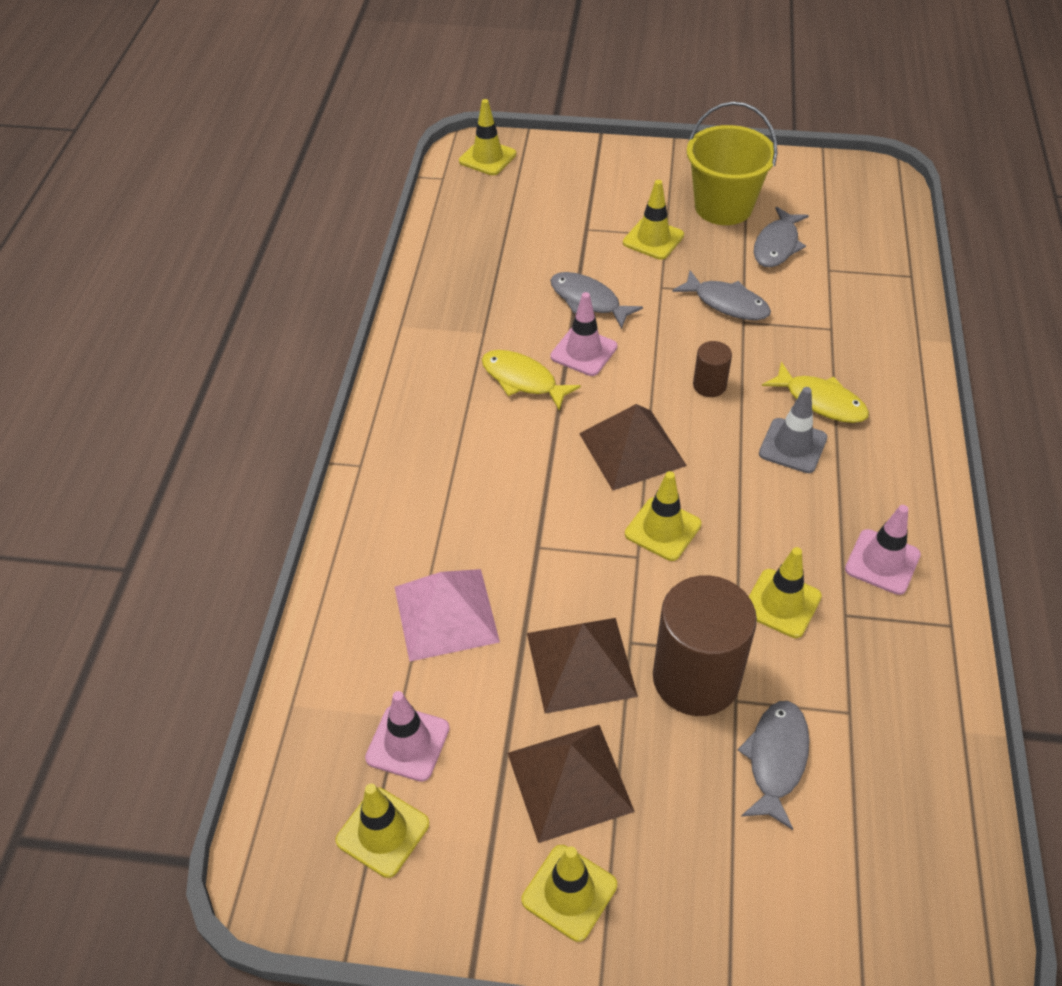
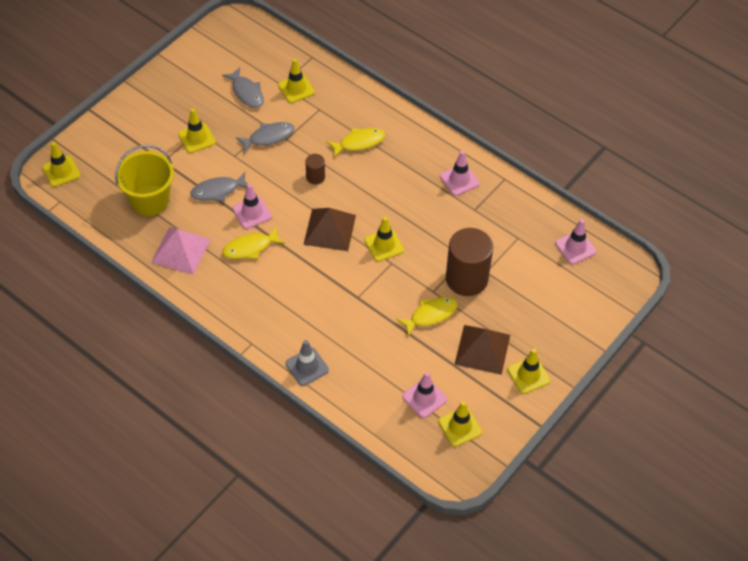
camera: 60 degrees left, 5 degrees up
pink pyramid [395,569,500,662] -> pink pyramid moved to [151,227,211,275]
brown pyramid [527,618,638,714] -> yellow fish [396,297,458,337]
yellow bucket [687,101,777,225] -> yellow bucket moved to [115,145,174,216]
grey fish [738,701,810,830] -> none
yellow traffic cone [749,547,822,638] -> yellow traffic cone moved to [278,59,315,103]
grey traffic cone [759,387,827,473] -> grey traffic cone moved to [286,340,329,386]
none -> pink traffic cone [555,219,596,264]

